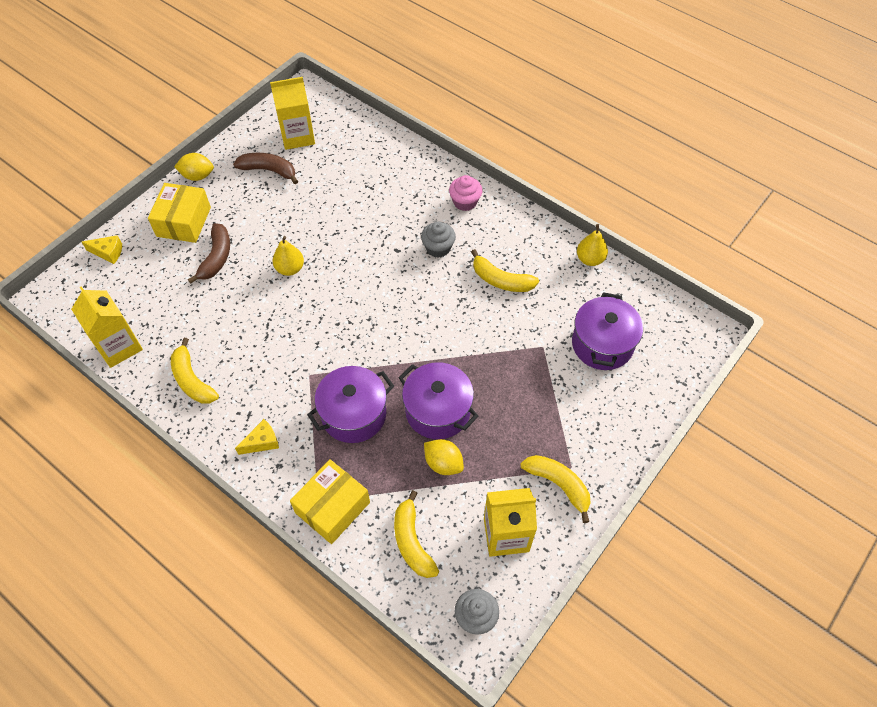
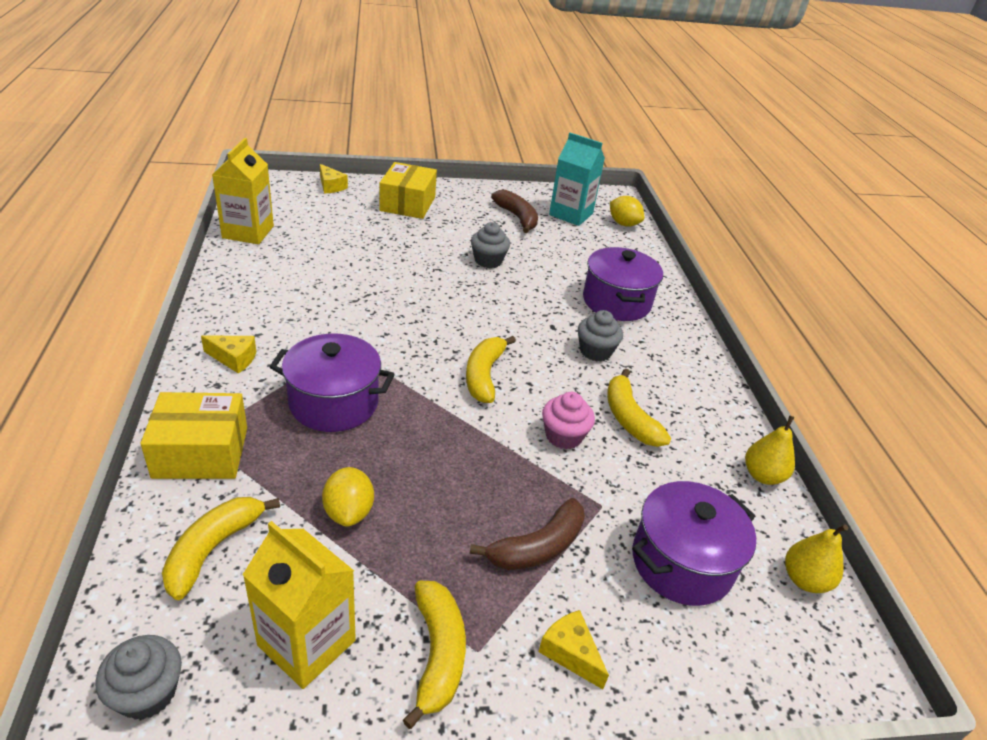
camera: 40 degrees right, 20 degrees down
yellow box [148,183,211,243] -> yellow box turned 45 degrees counterclockwise [380,162,437,219]
yellow banana [171,338,219,404] -> yellow banana moved to [466,336,516,403]
yellow lemon [174,153,214,181] -> yellow lemon moved to [610,196,644,227]
brown banana [188,223,230,284] -> brown banana moved to [470,498,585,570]
yellow carton [270,77,315,150] -> turquoise carton [549,133,605,226]
yellow pear [273,236,304,276] -> yellow pear moved to [785,524,848,593]
purple pot [398,362,478,439] -> purple pot moved to [583,247,663,321]
pink cupcake [449,175,482,211] -> pink cupcake moved to [542,392,595,449]
none -> grey cupcake [471,222,510,268]
none -> yellow cheese [539,610,609,689]

